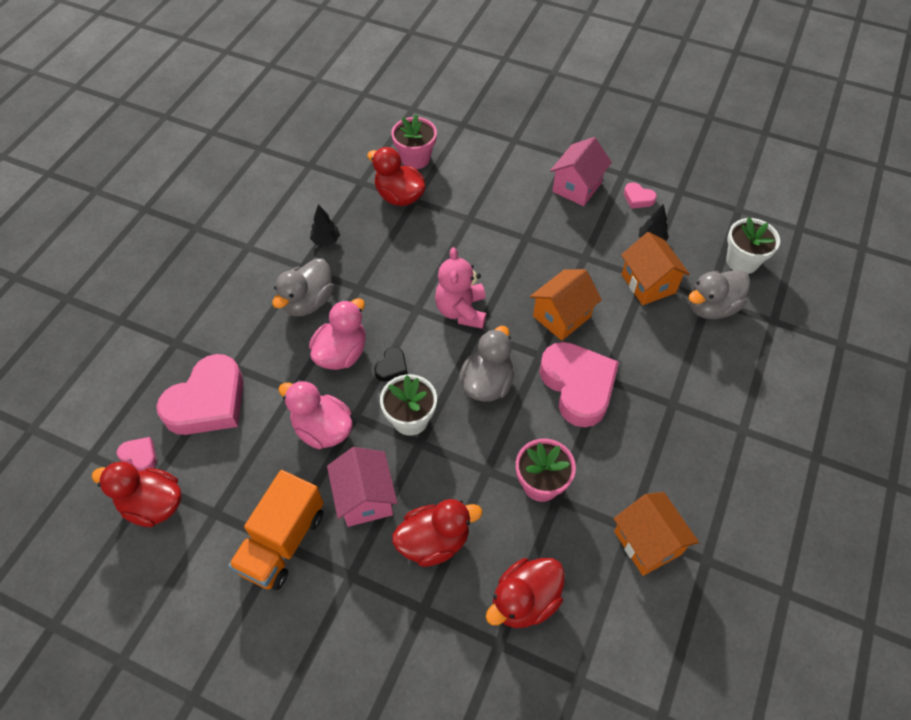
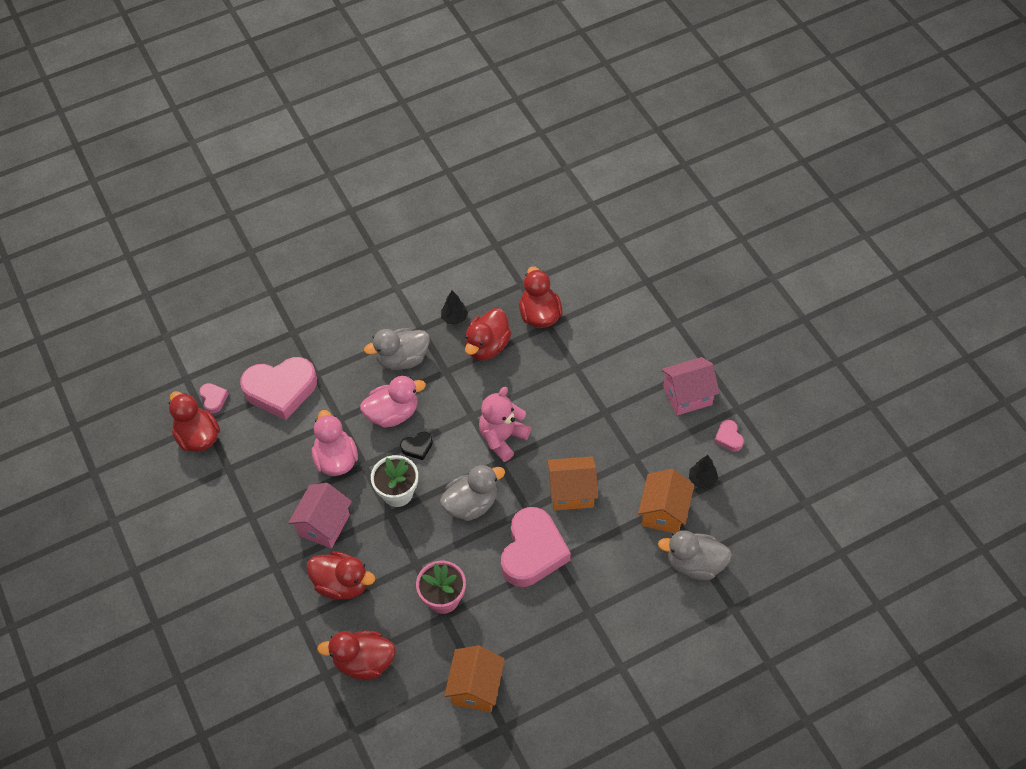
camera: 40 degrees right, 0 degrees up
orange truck [228,470,324,590] -> none
pink flower pot [391,114,437,169] -> none
white flower pot [726,217,780,274] -> none
none -> red duck [465,308,511,360]

